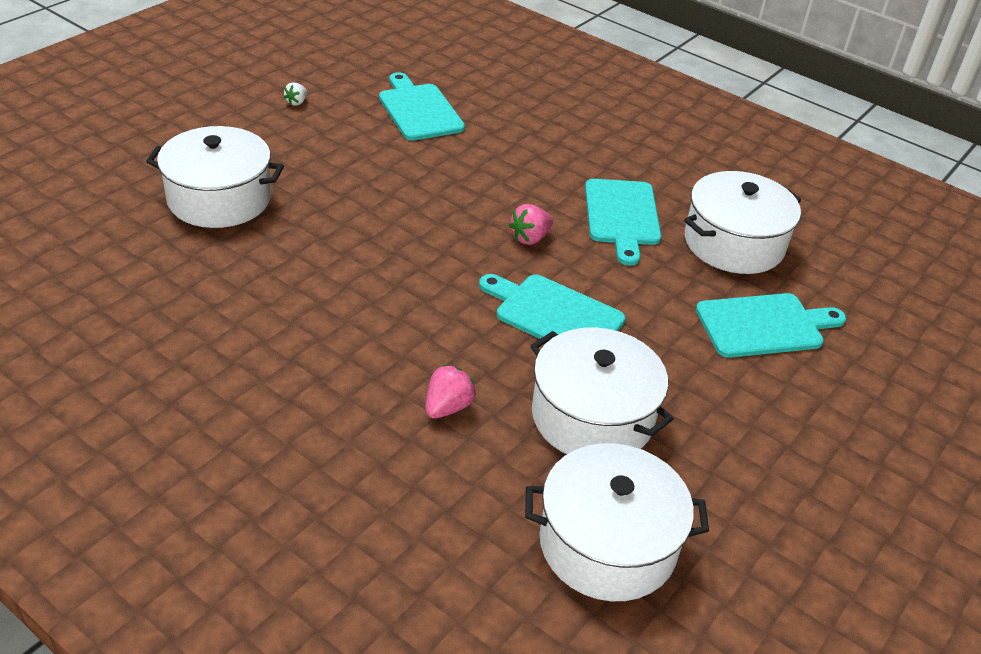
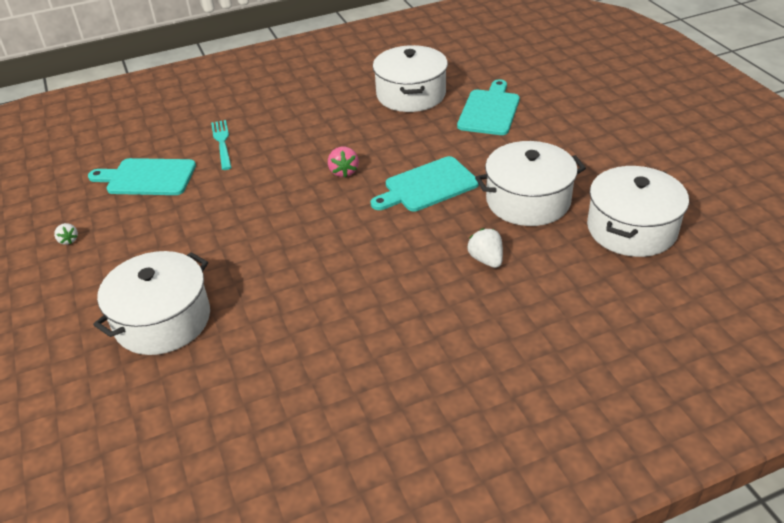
camera: 55 degrees left, 0 degrees up
pink strawberry [426,365,476,419] -> white strawberry [467,228,503,268]
turquoise cutting board [585,179,661,266] -> none
none -> turquoise fork [211,120,232,170]

